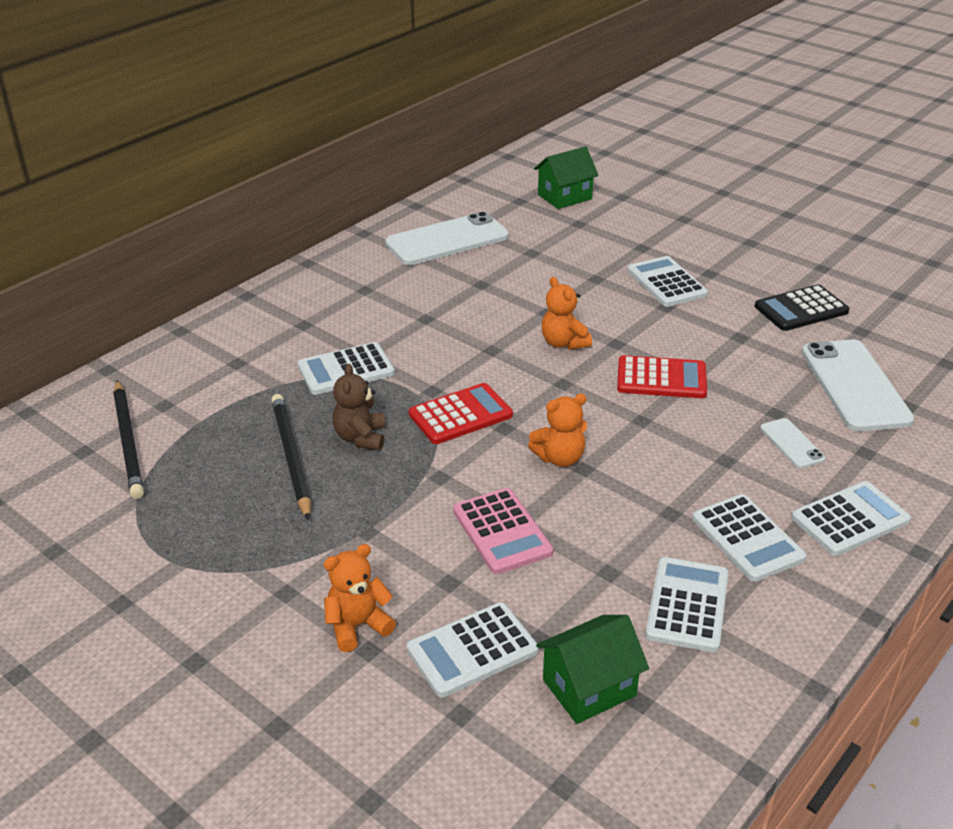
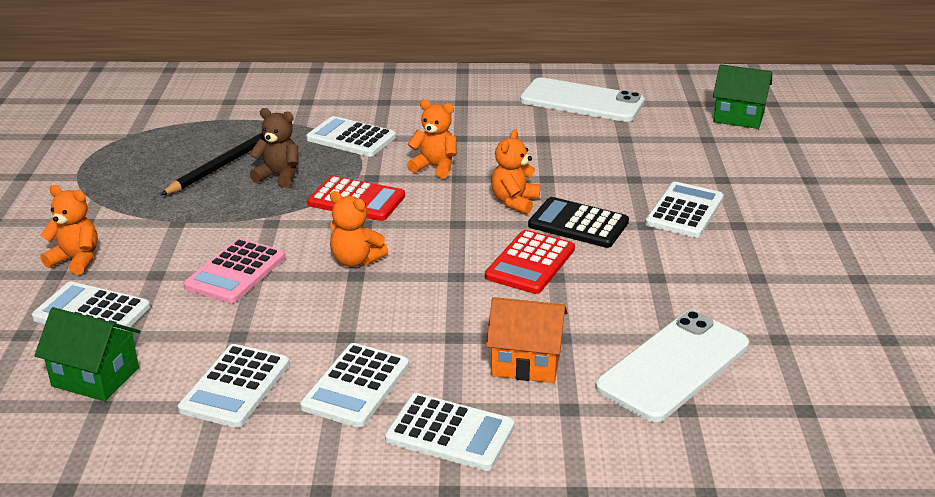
camera: 50 degrees right, 5 degrees down
black pencil [113,380,144,499] -> none
brown teddy bear [333,364,385,450] -> brown teddy bear turned 60 degrees clockwise [250,108,299,188]
red calculator [617,355,707,398] -> red calculator turned 60 degrees clockwise [485,230,575,294]
white calculator [645,557,728,652] -> white calculator turned 135 degrees clockwise [178,344,290,428]
black calculator [755,284,850,331] -> black calculator moved to [528,197,629,248]
white phone [760,418,825,468] -> orange house [486,297,567,383]
none -> orange teddy bear [407,99,457,178]

